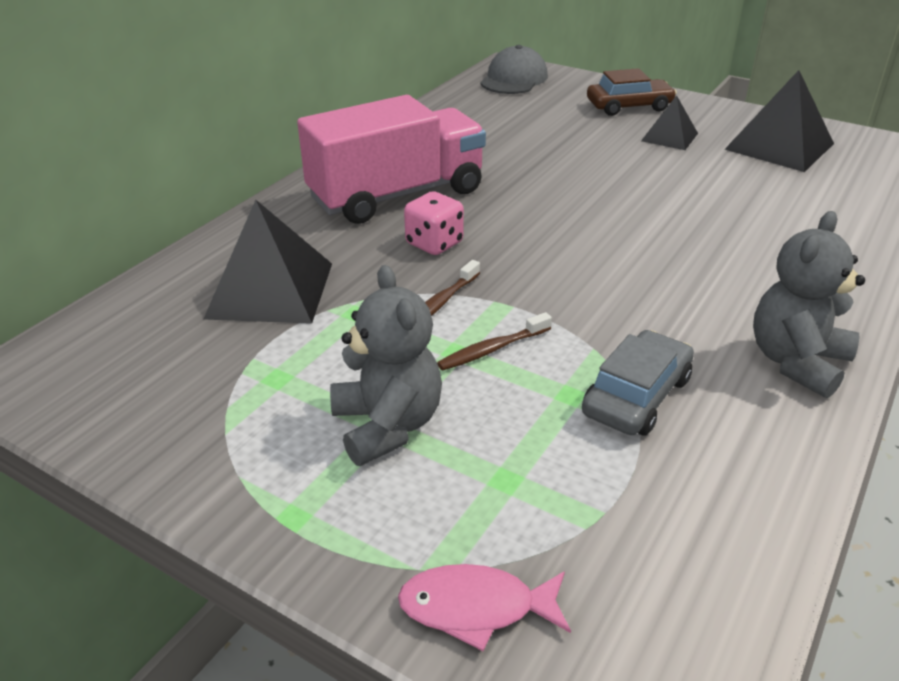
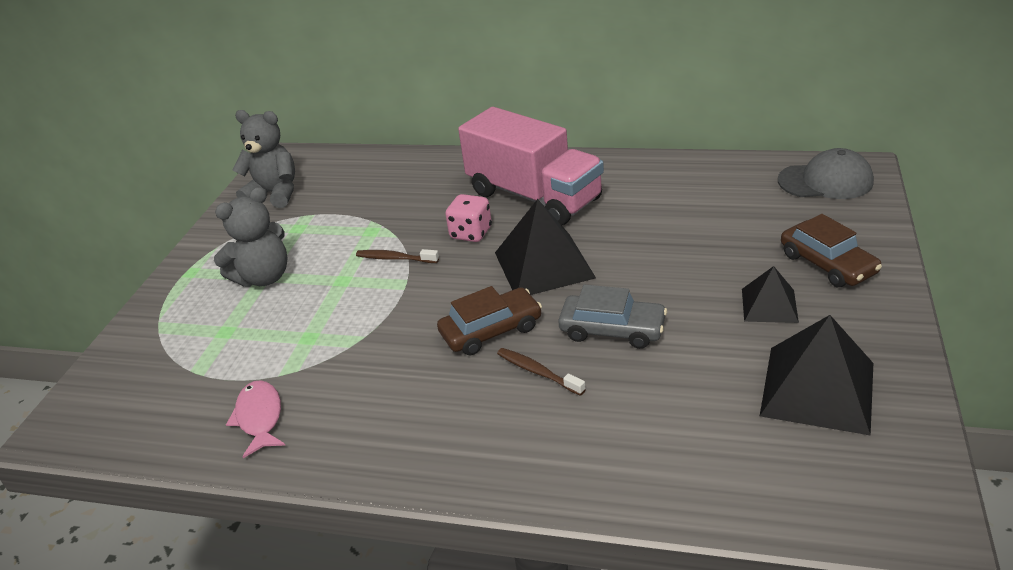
camera: 75 degrees right, 0 degrees up
black pyramid [204,200,332,324] -> black pyramid moved to [495,199,596,295]
pink fish [398,564,571,651] -> pink fish moved to [226,380,285,458]
brown toothbrush [437,312,552,370] -> brown toothbrush moved to [497,348,586,396]
grey car [582,330,694,436] -> grey car moved to [558,284,667,349]
grey teddy bear [753,211,865,398] -> grey teddy bear moved to [232,110,295,208]
none -> brown car [437,286,542,356]

